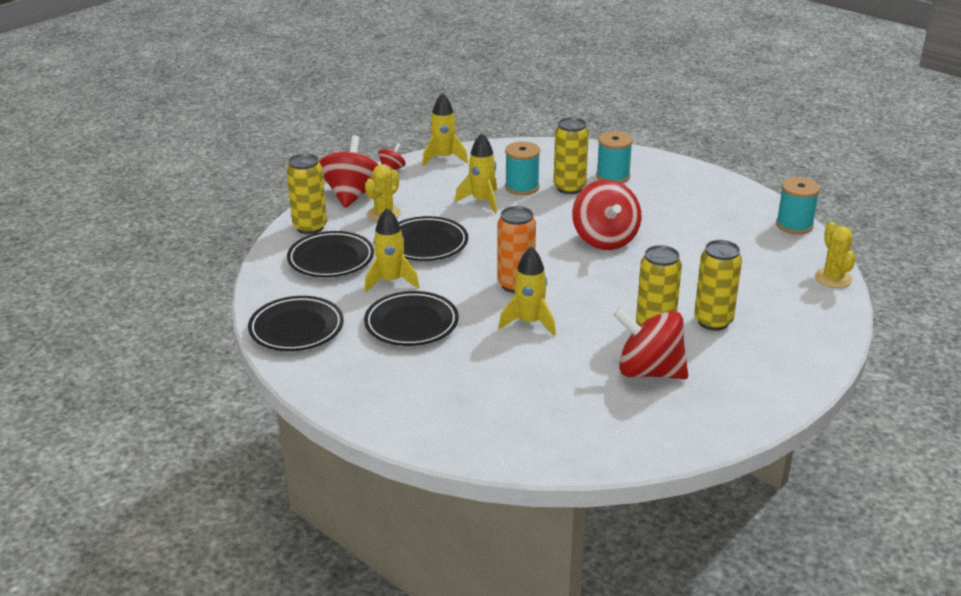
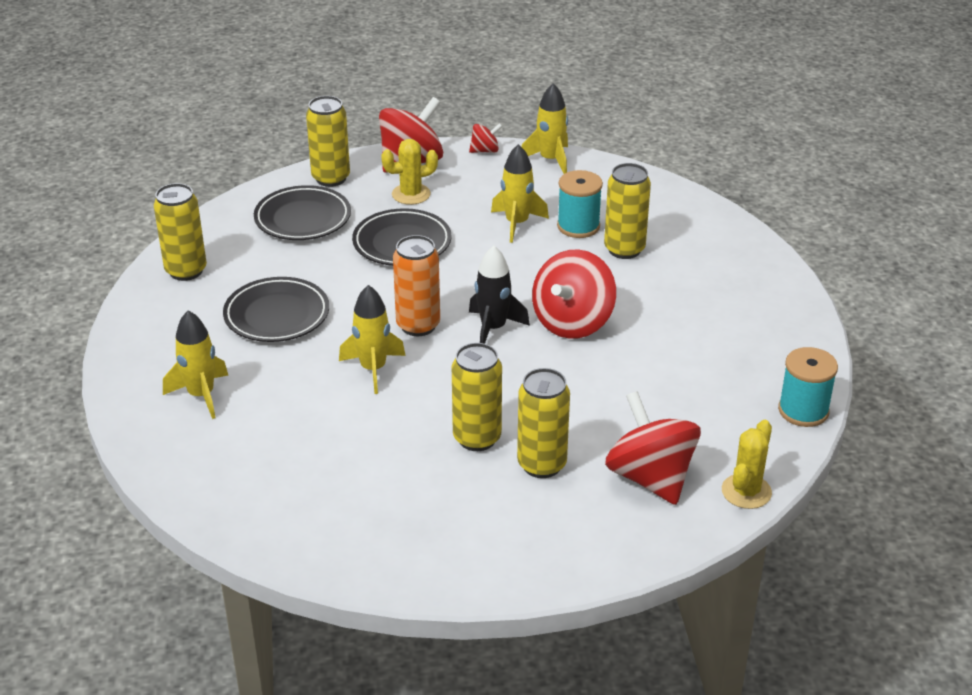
camera: 40 degrees right, 5 degrees up
black plate [248,296,344,351] -> yellow can [154,183,207,281]
yellow rocket [365,208,419,292] -> yellow rocket moved to [163,311,229,419]
turquoise spool [596,131,633,183] -> none
red spinning top [613,308,688,379] -> red spinning top moved to [605,391,701,505]
none -> black rocket [469,246,530,344]

